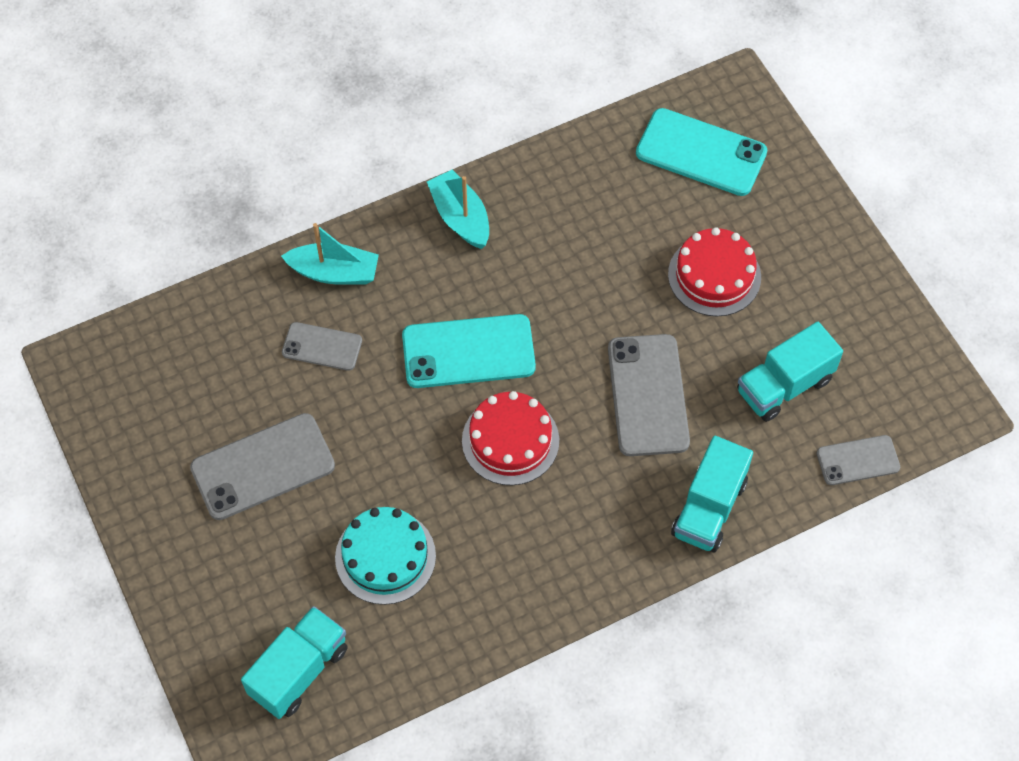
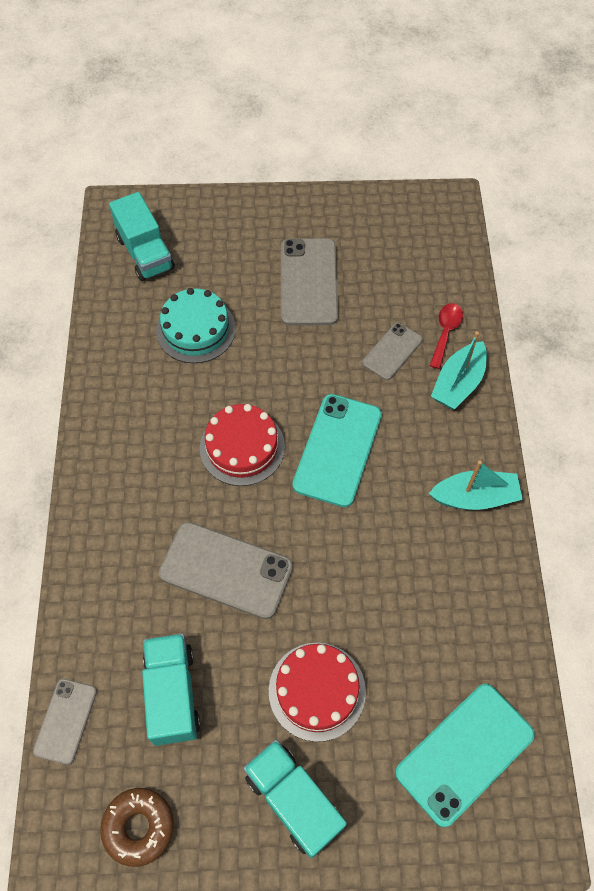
camera: 115 degrees right, 0 degrees up
turquoise truck [671,436,753,552] -> turquoise truck moved to [243,740,347,858]
none -> brown donut [100,788,174,867]
none -> red spoon [430,303,463,369]

